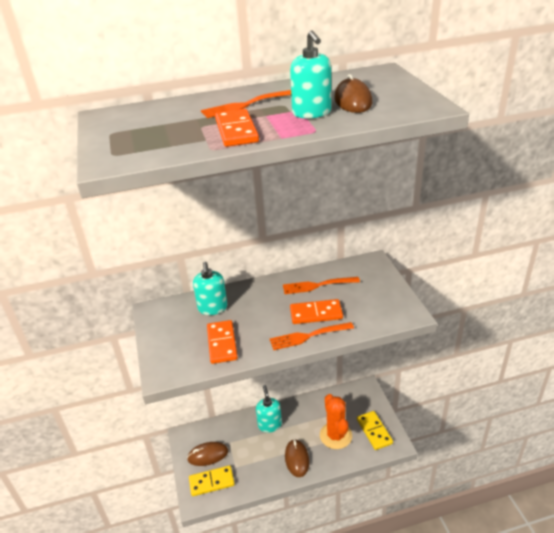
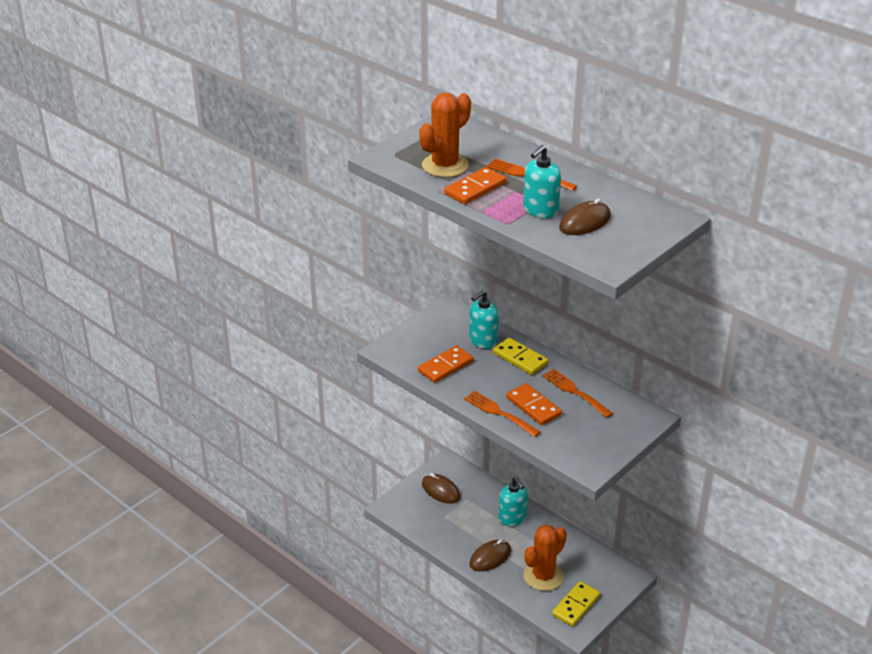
camera: 55 degrees right, 0 degrees up
yellow domino [189,465,235,496] -> yellow domino moved to [493,338,549,375]
turquoise soap dispenser [256,385,282,433] -> turquoise soap dispenser turned 105 degrees clockwise [499,477,528,526]
none -> orange cactus [419,93,471,177]

